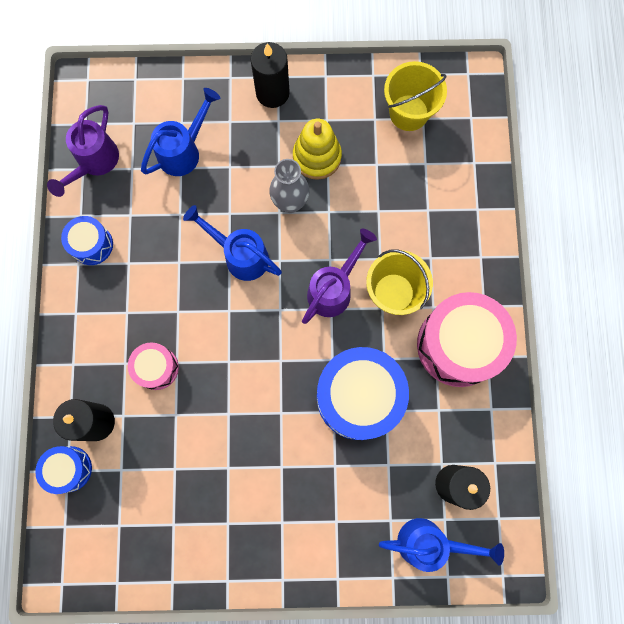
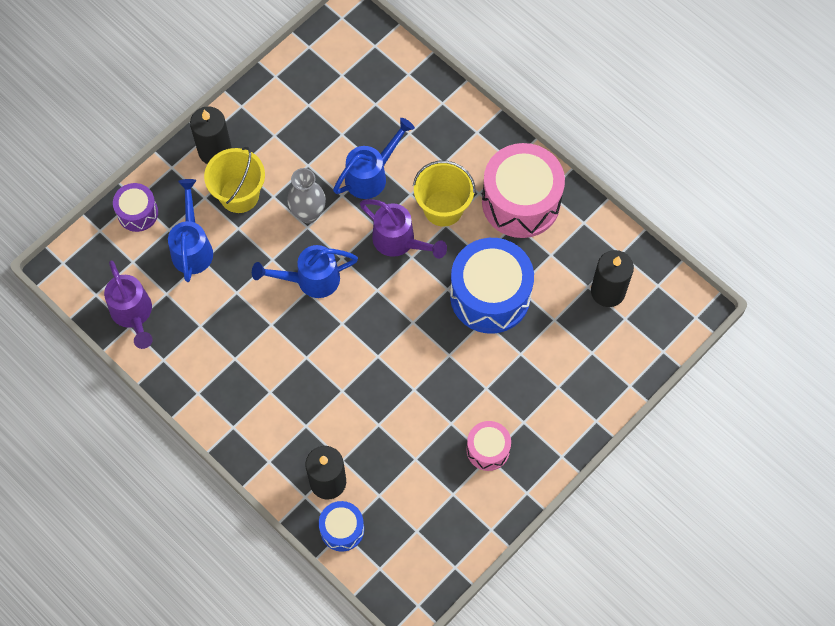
camera: 45 degrees left, 10 degrees down
blue drum [61,216,113,265] -> none
pink drum [128,343,179,390] -> pink drum moved to [467,421,511,471]
yellow stacking toy [293,119,342,180] -> none
purple watering can [302,228,377,324] -> purple watering can turned 135 degrees clockwise [360,199,447,259]
blue watering can [379,518,504,572] -> blue watering can moved to [333,118,415,199]
yellow bucket [384,61,447,131] -> yellow bucket moved to [204,147,265,213]
none -> purple drum [113,183,158,232]

